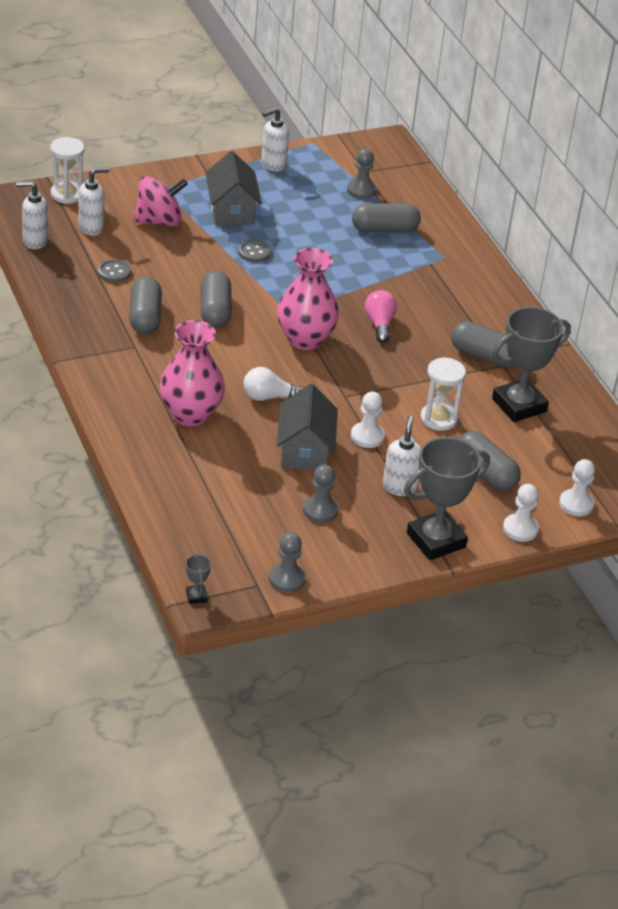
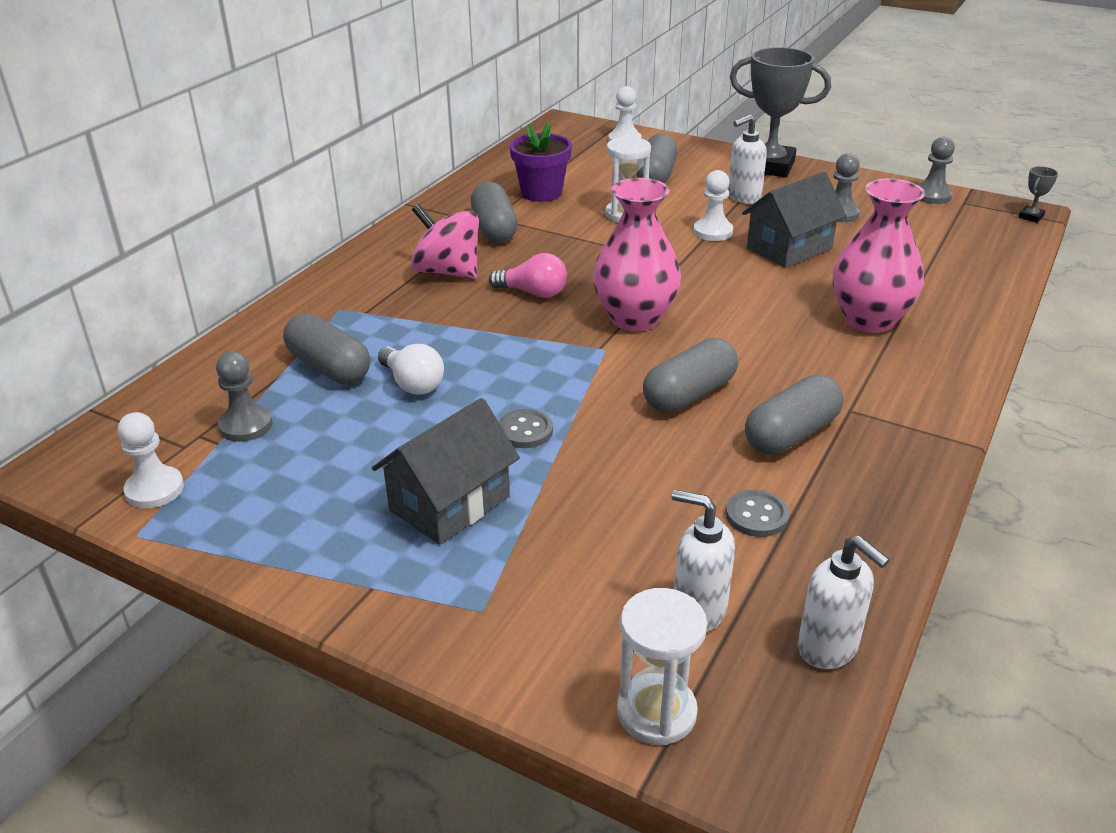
camera: 125 degrees left, 5 degrees down
pink spinning top [134,176,188,226] -> pink spinning top moved to [411,204,479,279]
white light bulb [244,367,303,401] -> white light bulb moved to [378,344,444,395]
white soap dispenser [261,107,289,172] -> none
pink light bulb [365,290,397,343] -> pink light bulb turned 120 degrees counterclockwise [489,253,567,298]
grey trophy [492,307,571,422] -> purple flower pot [510,123,572,202]
white pawn [503,484,539,542] -> white pawn moved to [118,412,184,508]

